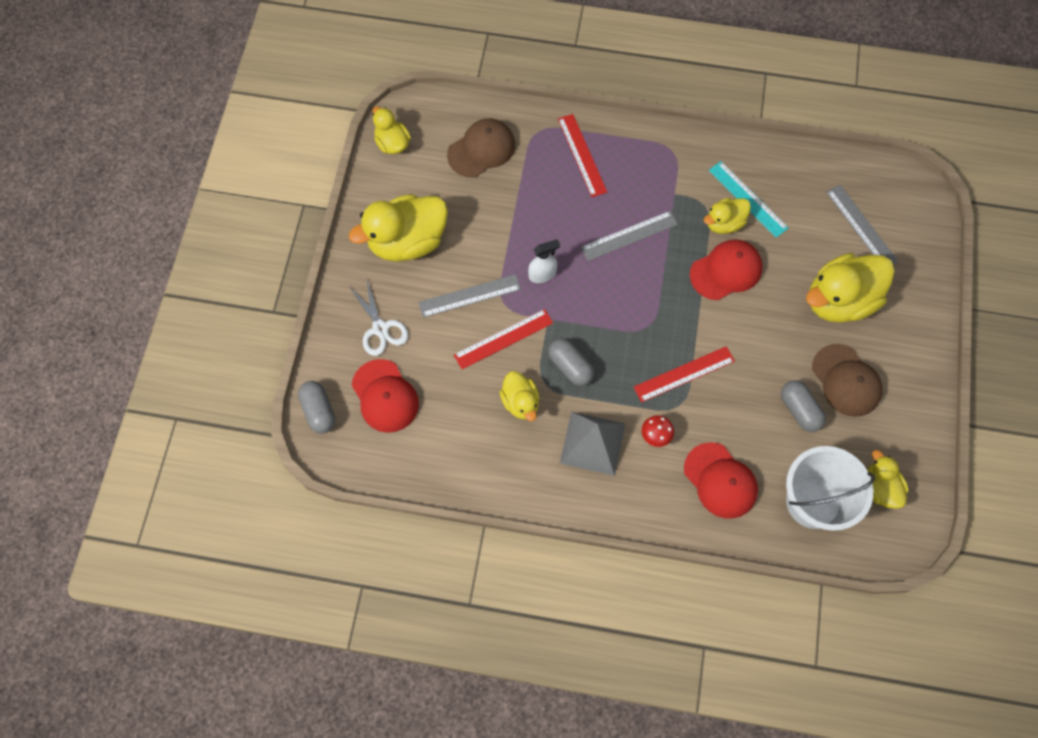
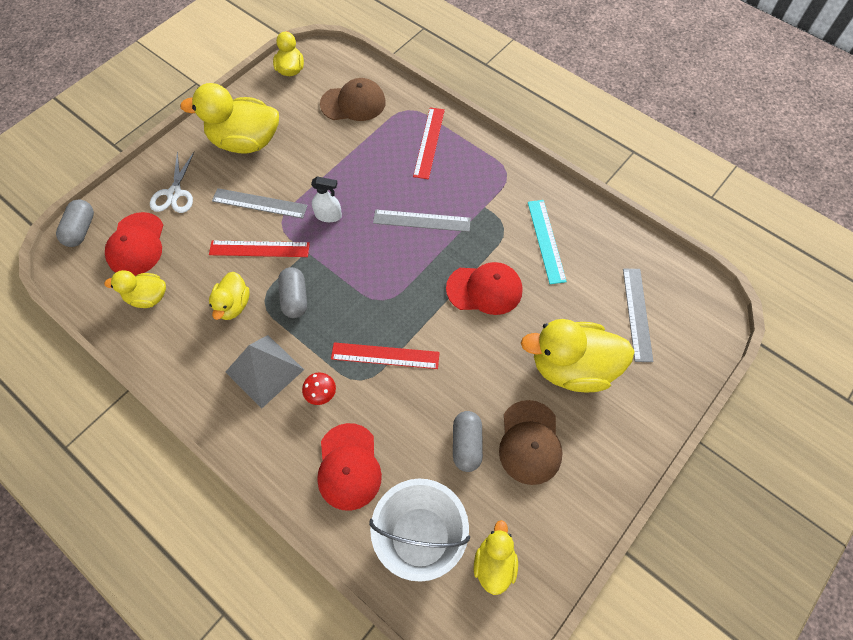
camera: 30 degrees right, 5 degrees down
yellow duck [704,198,751,234] -> yellow duck moved to [104,270,166,308]

